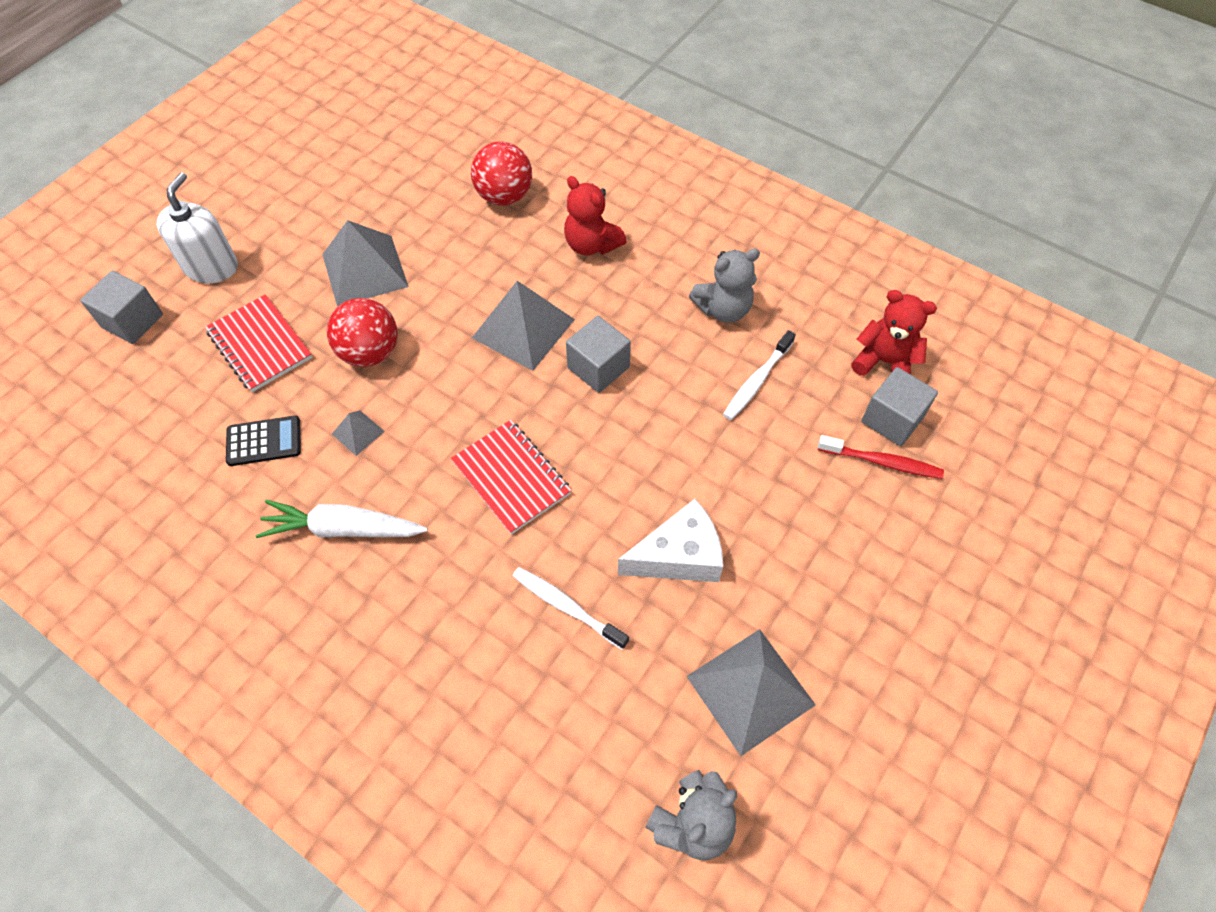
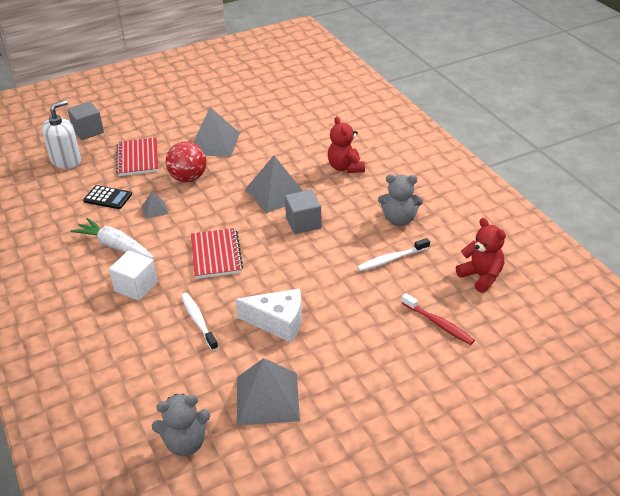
camera: 30 degrees right, 20 degrees down
white soap dispenser [157,172,238,283] -> white soap dispenser moved to [42,100,81,169]
red ball [471,141,532,206] -> none
grey cube [861,367,938,446] -> none
none -> white cube [109,250,158,301]

